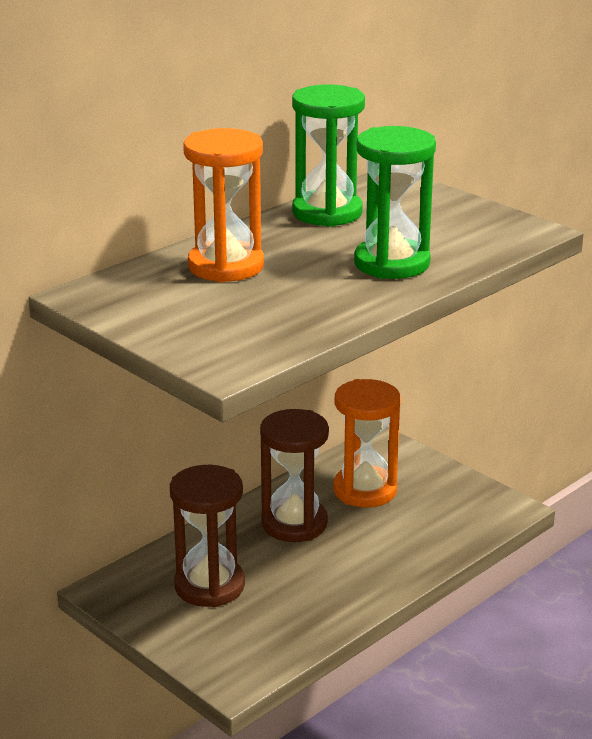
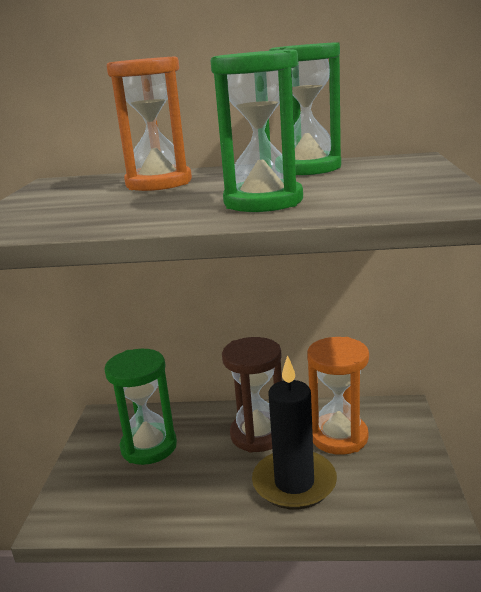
camera: 50 degrees right, 5 degrees down
brown hourglass [170,465,245,607] -> green hourglass [104,349,177,465]
none -> black candle [252,355,337,510]

